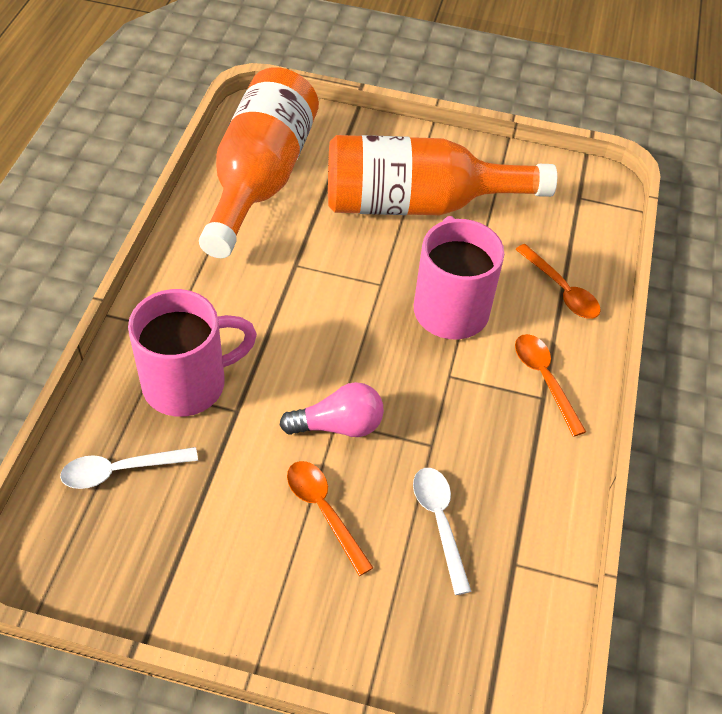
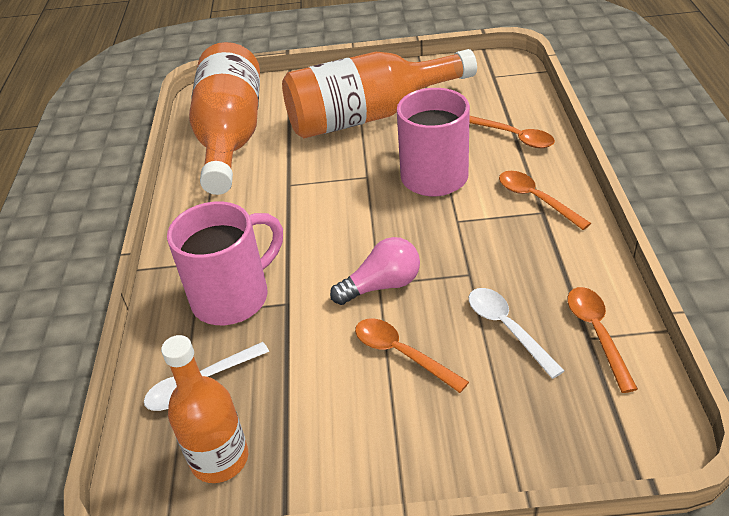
camera: 10 degrees left, 10 degrees down
none -> orange bottle [161,335,248,483]
none -> orange spoon [567,287,638,393]

